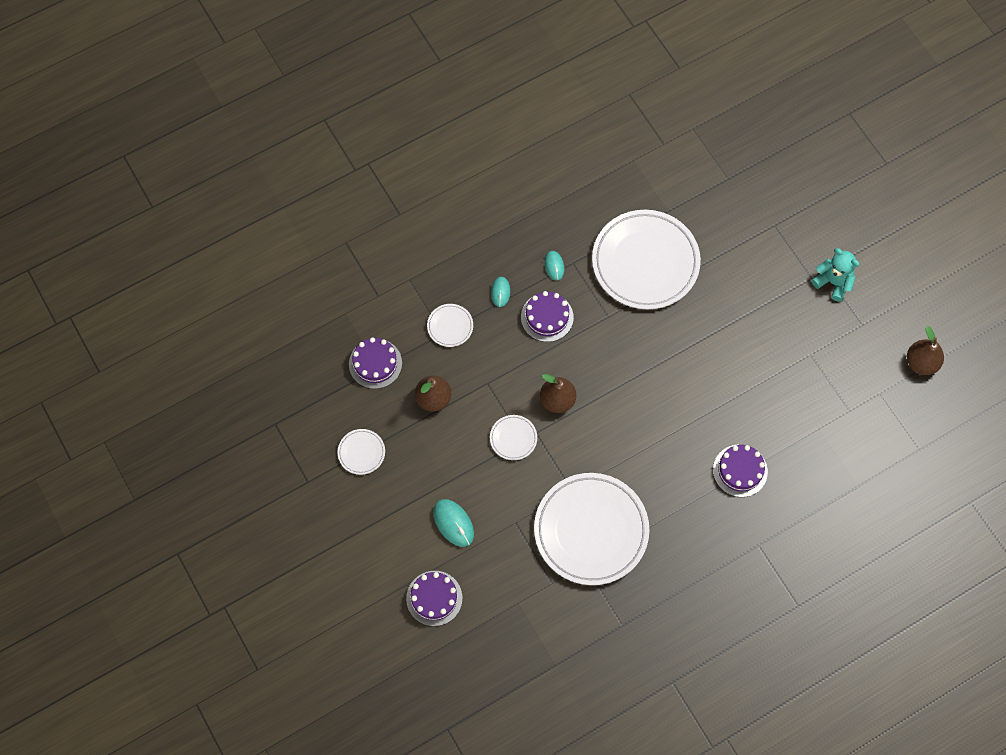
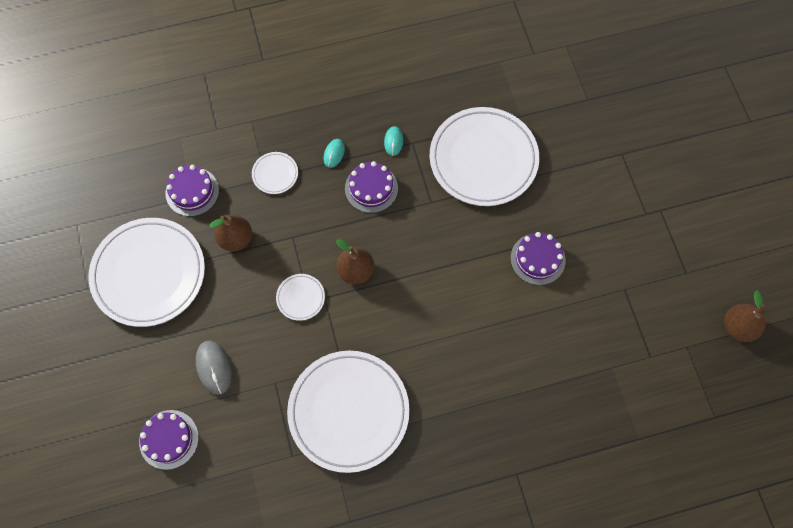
camera: 15 degrees right, 0 degrees up
white plate [338,429,385,475] -> white plate [88,218,205,327], size x2.37
turquoise mouse [433,499,474,547] -> grey mouse [196,341,232,395]
purple cake [713,445,768,497] -> purple cake moved to [511,232,566,285]
turquoise teddy bear [812,248,860,302] -> none

